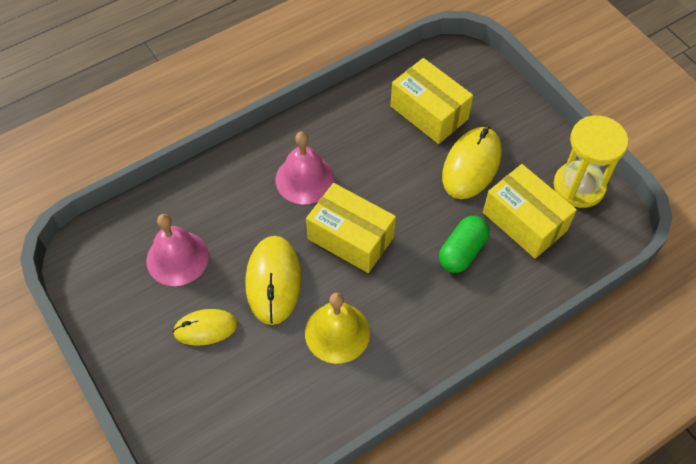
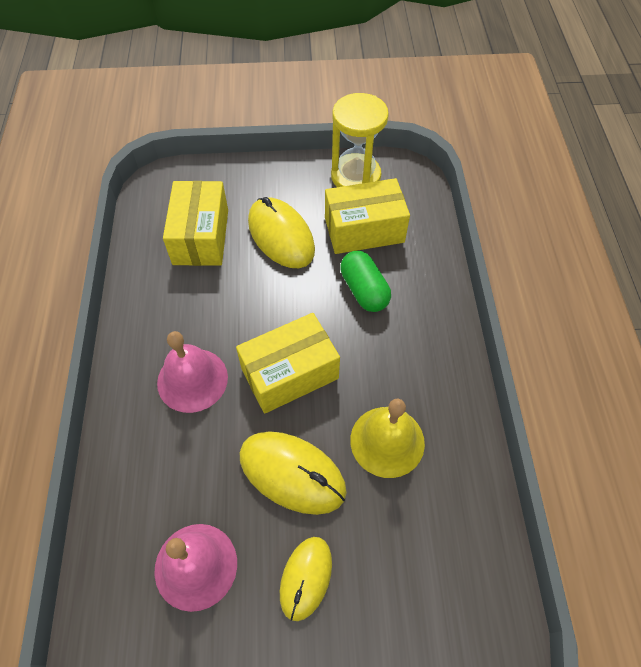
camera: 60 degrees left, 0 degrees up
yellow box [391,58,473,144] -> yellow box turned 75 degrees counterclockwise [163,181,228,266]

